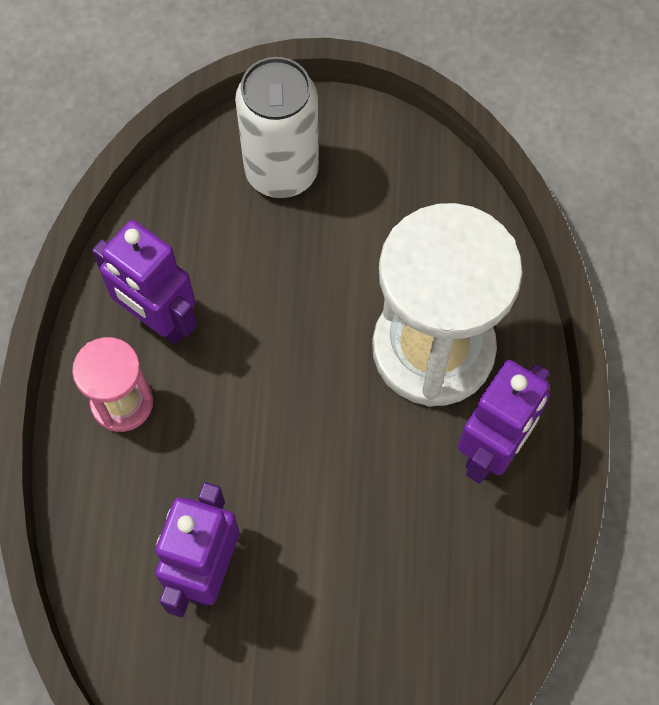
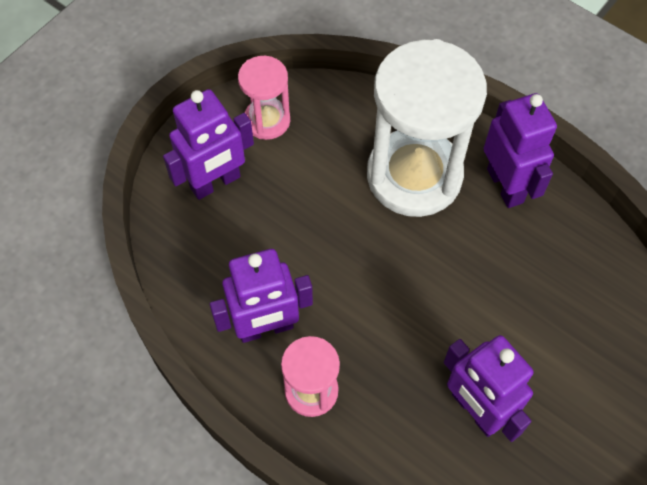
camera: 55 degrees left, 5 degrees down
white can [235,57,319,198] -> purple robot [163,89,254,200]
none -> pink hourglass [238,56,290,140]

